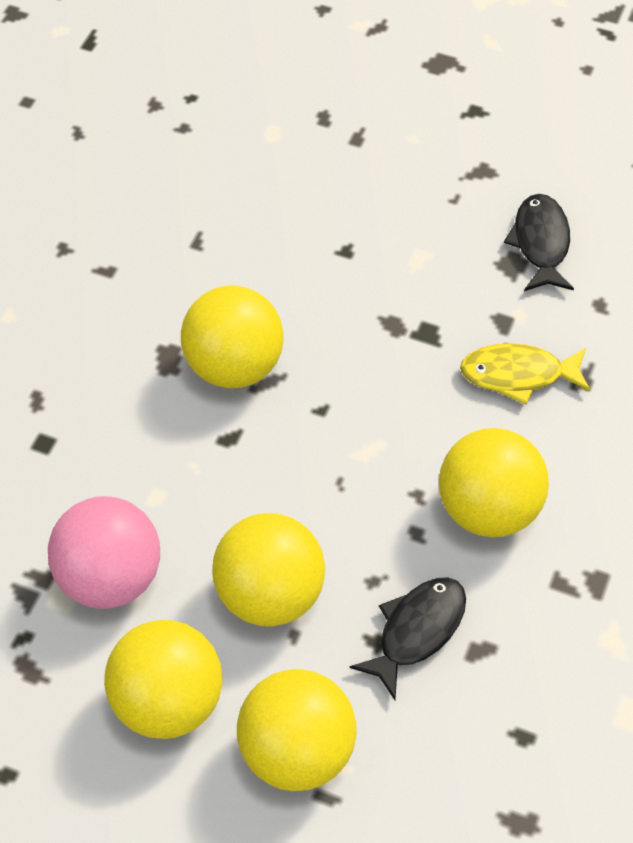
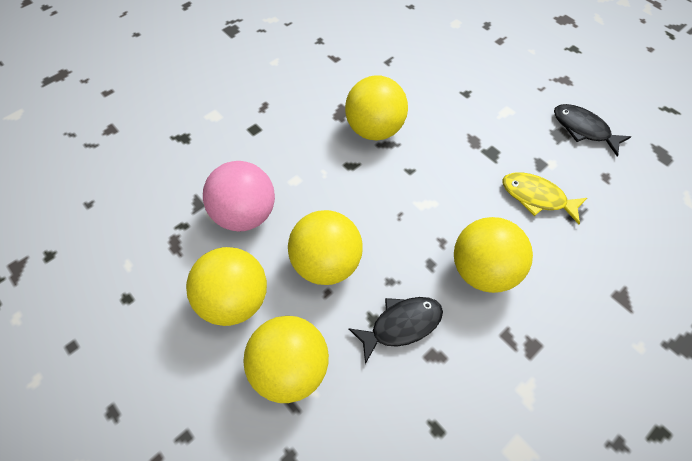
camera: 25 degrees right, 5 degrees up
black fish [504,194,574,291] -> black fish turned 75 degrees counterclockwise [554,104,631,156]

